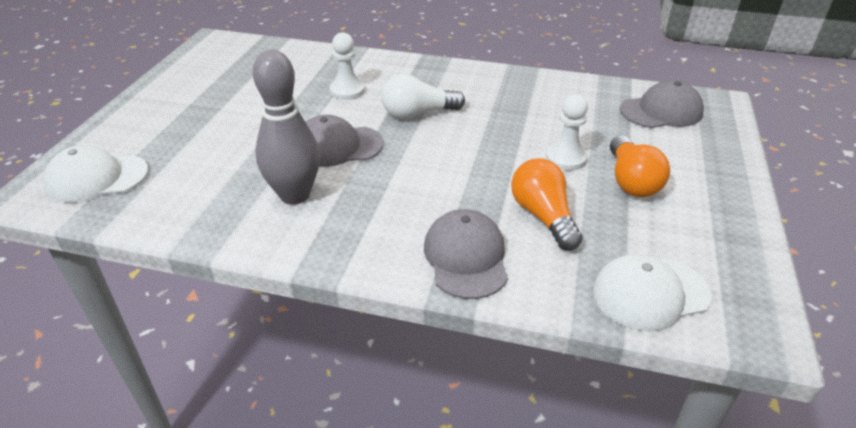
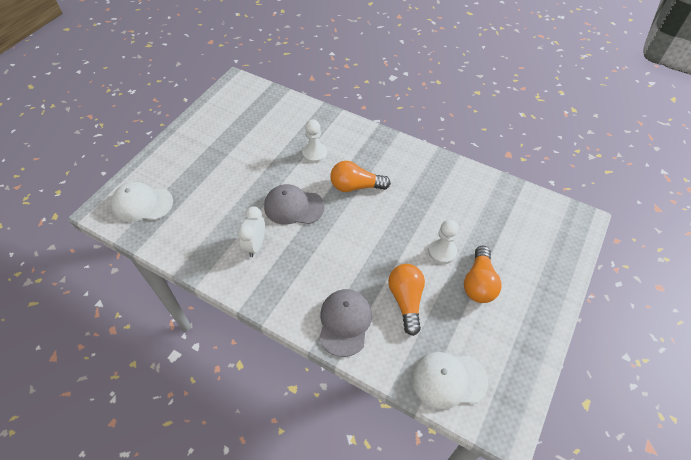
camera: 15 degrees right, 15 degrees up
grey bowling pin [253,50,320,205] -> white clock [238,206,265,257]
white light bulb [381,74,465,119] -> orange light bulb [330,161,391,192]
grey cap [620,80,704,128] -> none

